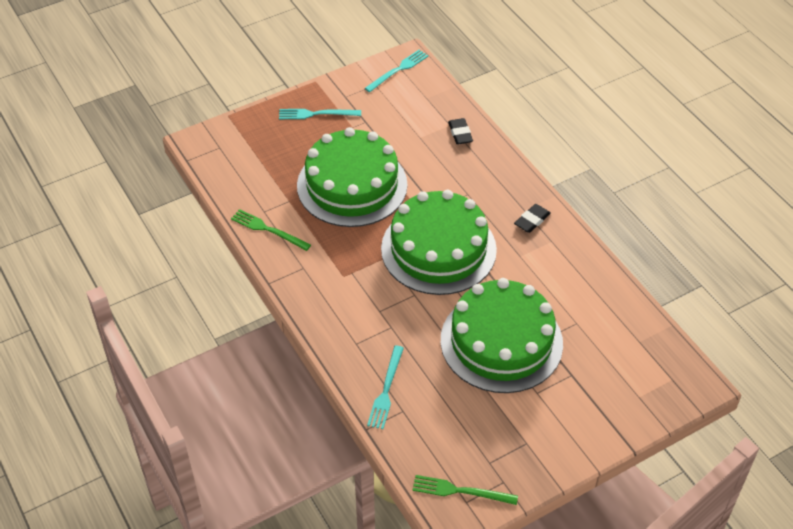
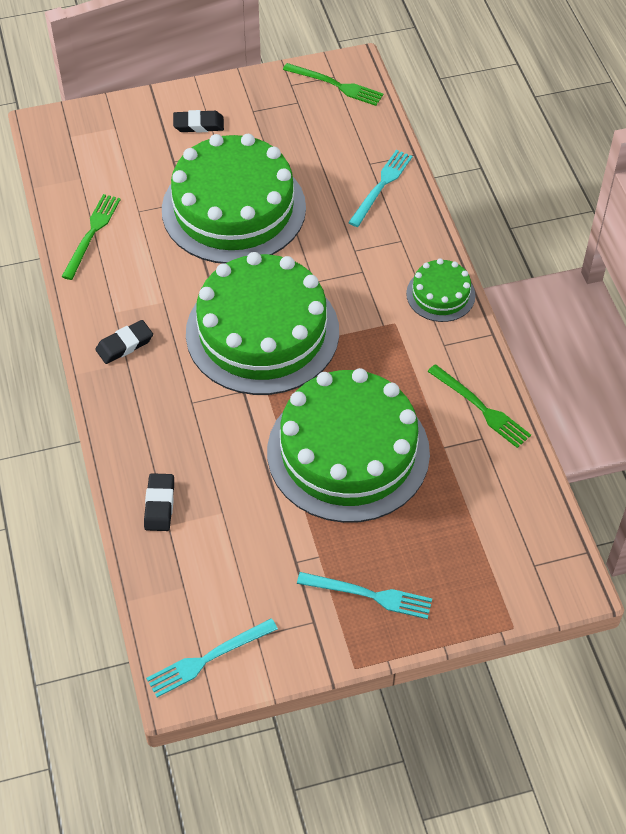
camera: 165 degrees left, 5 degrees up
none -> green fork [62,194,121,280]
none -> black eraser [173,110,224,133]
none -> green cake [406,258,475,322]

